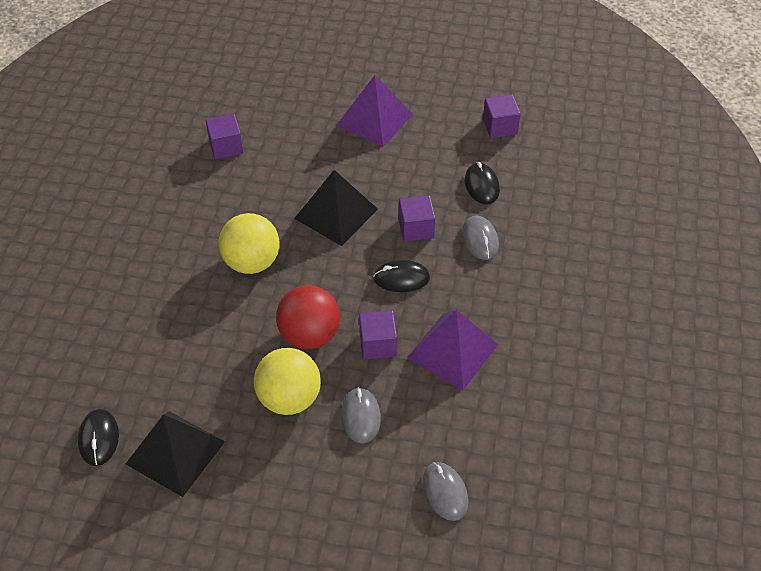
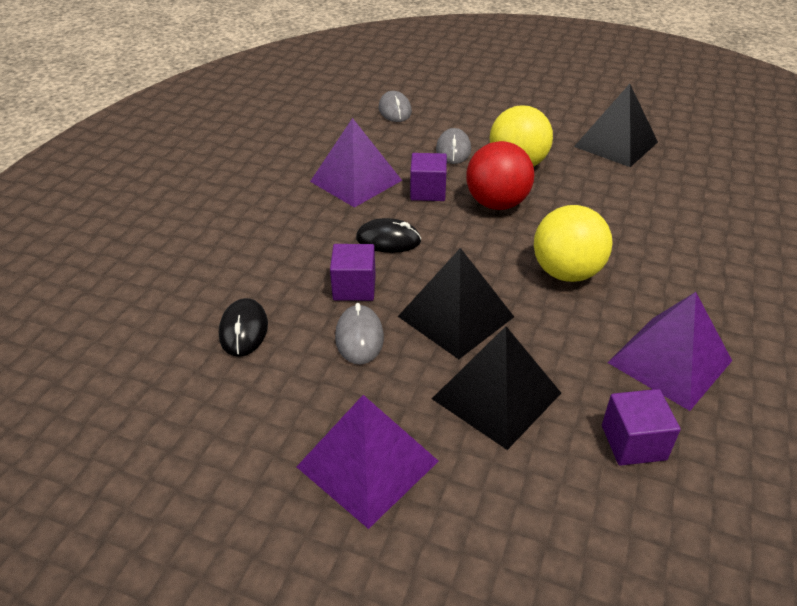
camera: 170 degrees left, 10 degrees down
black mouse [78,409,119,466] -> none
grey mouse [462,216,499,260] -> grey mouse moved to [335,303,384,365]
purple cube [483,94,521,138] -> none
none -> black pyramid [432,326,561,450]
none -> purple pyramid [608,292,732,411]

